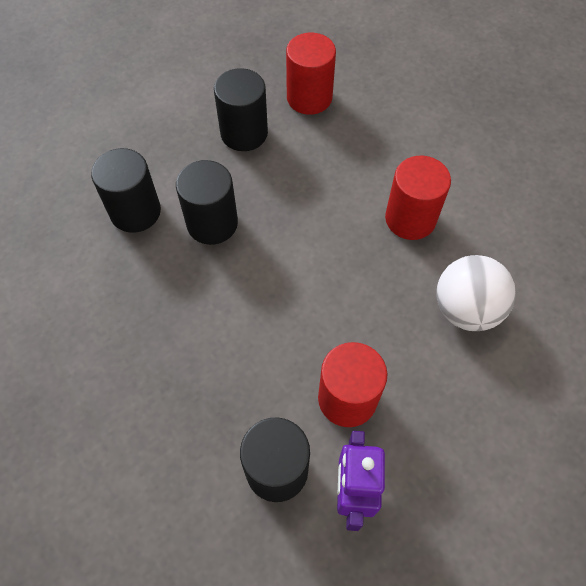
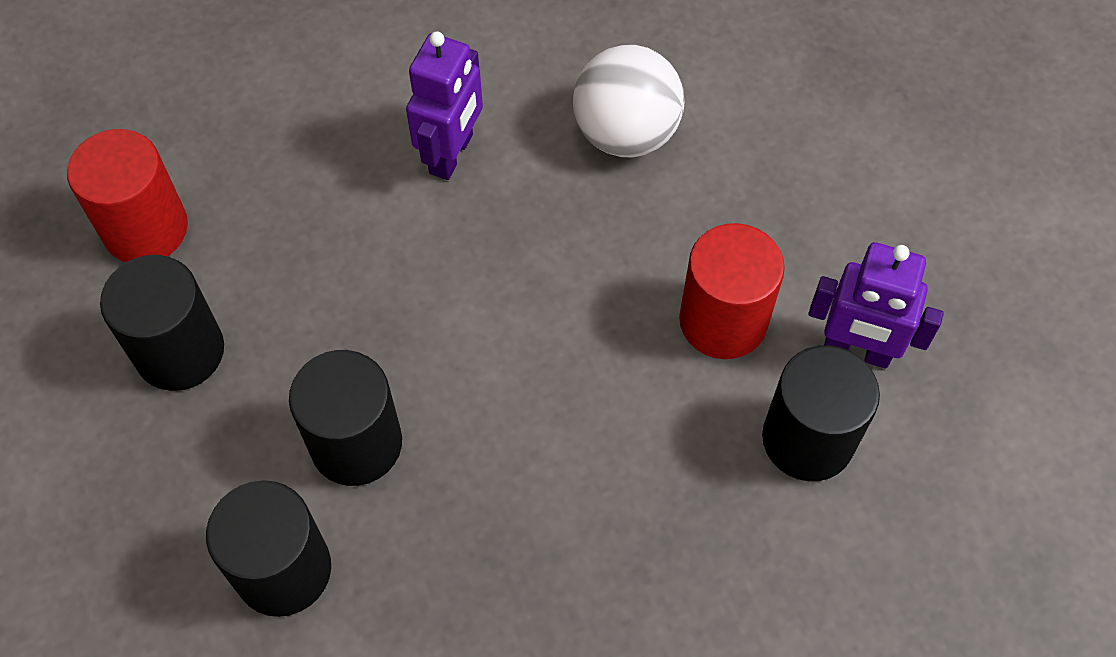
camera: 75 degrees left, 0 degrees up
red cylinder [385,156,451,240] -> purple robot [406,31,483,180]

